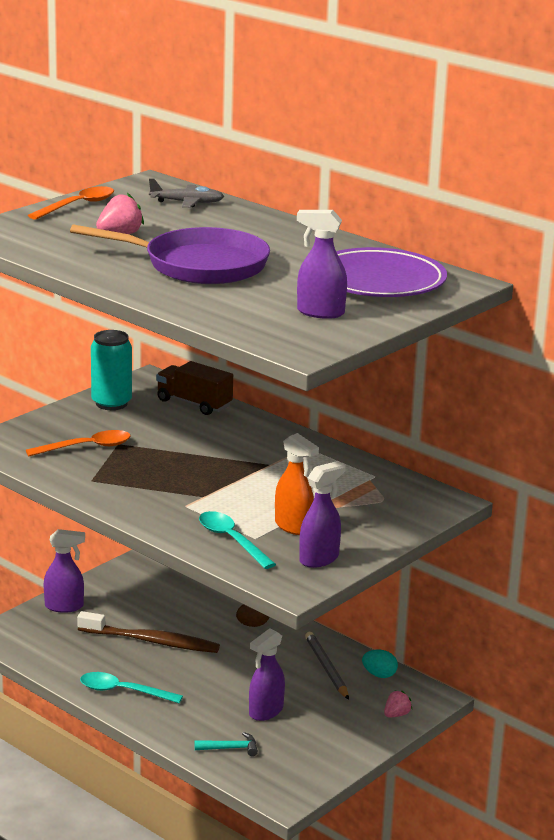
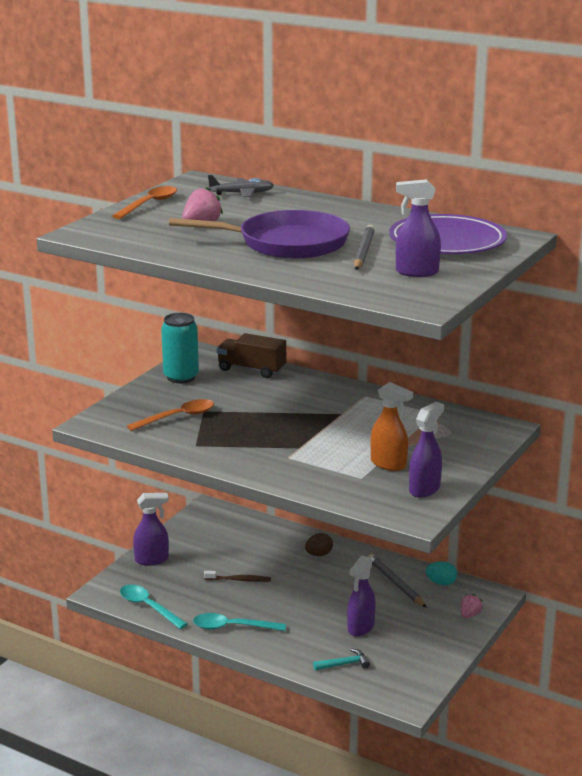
camera: 10 degrees left, 0 degrees up
brown toothbrush [77,611,220,653] -> brown toothbrush [204,571,271,582], size x0.52
turquoise spoon [199,511,276,569] -> turquoise spoon moved to [120,584,187,629]
none -> grey pencil [354,225,375,270]

